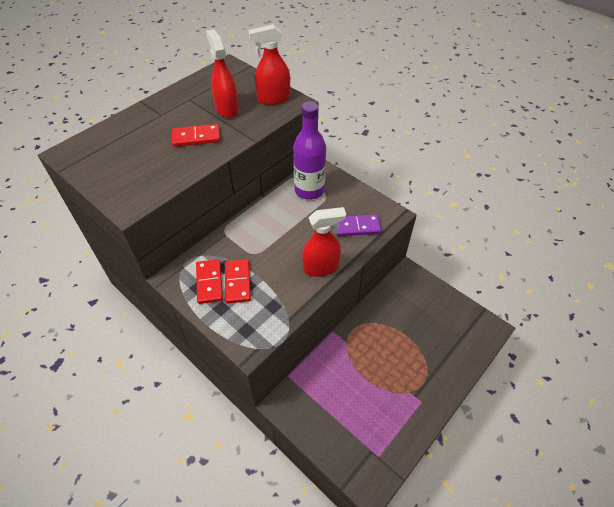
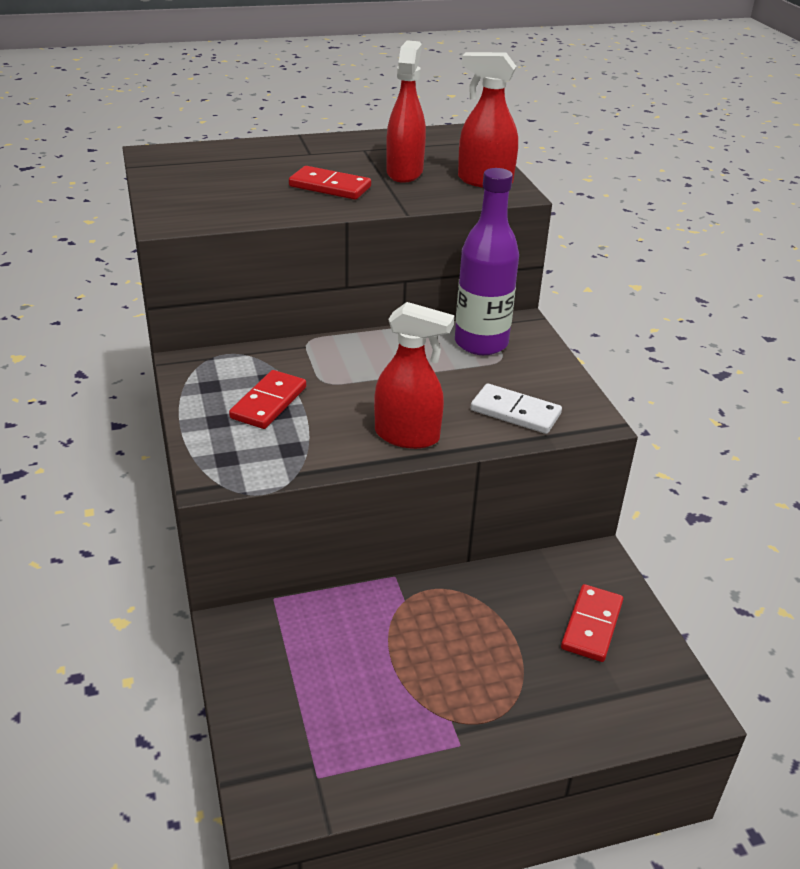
camera: 30 degrees right, 15 degrees down
red domino [196,259,223,304] -> red domino moved to [561,584,623,662]
purple domino [336,215,381,236] -> white domino [471,383,562,434]

